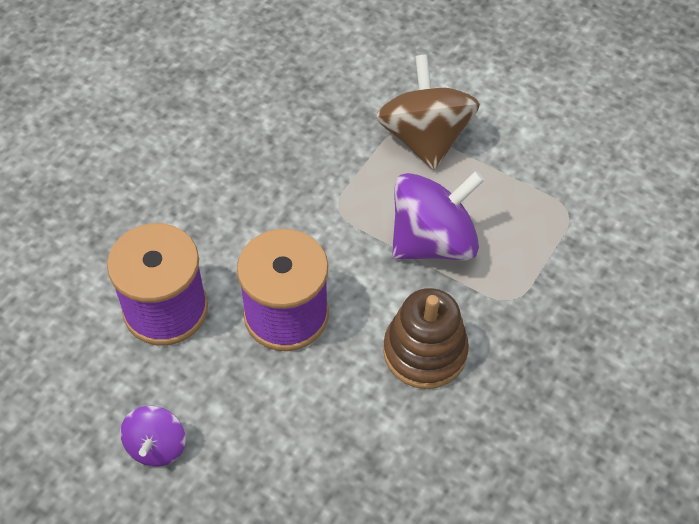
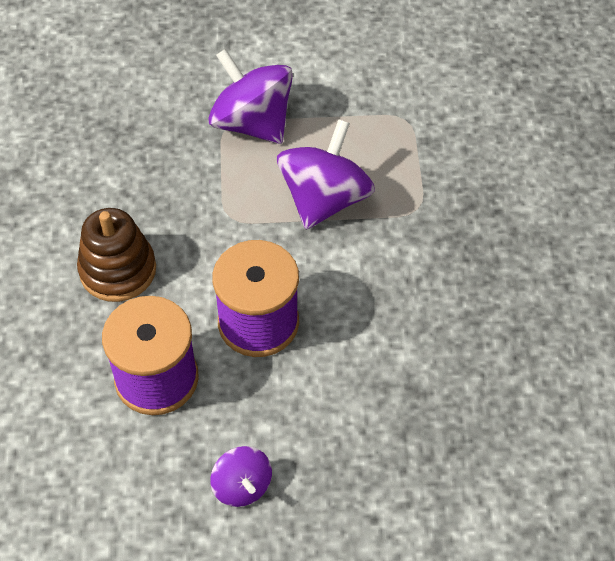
camera: 35 degrees left, 0 degrees up
brown spinning top [376,54,480,170] -> purple spinning top [208,49,293,144]
brown stacking toy [383,288,469,389] -> brown stacking toy moved to [77,208,156,302]

